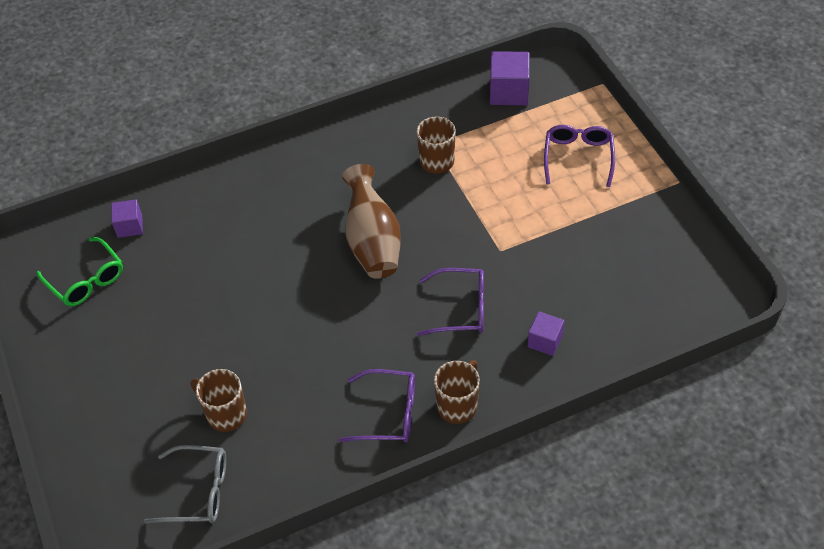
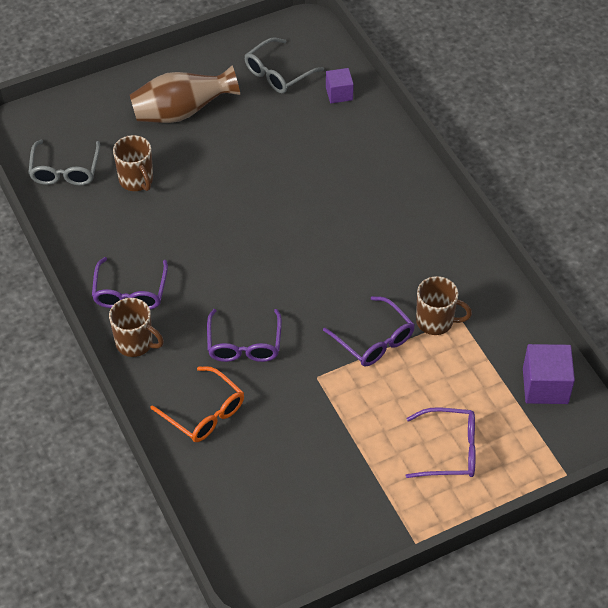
camera: 85 degrees right, 0 degrees up
green glasses [36,237,123,306] -> grey glasses [244,37,324,93]
brown mug [191,369,247,432] -> brown mug turned 120 degrees clockwise [113,135,153,191]
brown vase [342,164,401,279] -> brown vase moved to [130,66,240,123]
purple cube [528,311,564,356] -> orange glasses [151,366,244,442]
none -> purple glasses [323,296,415,366]

